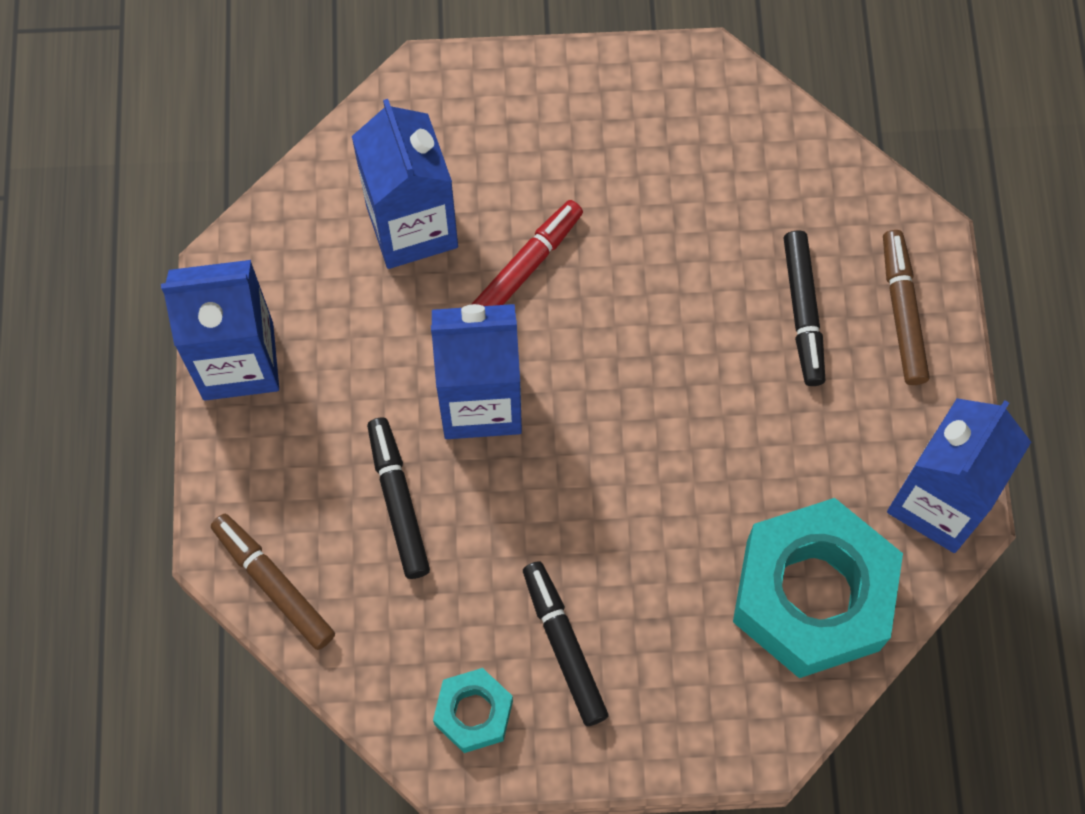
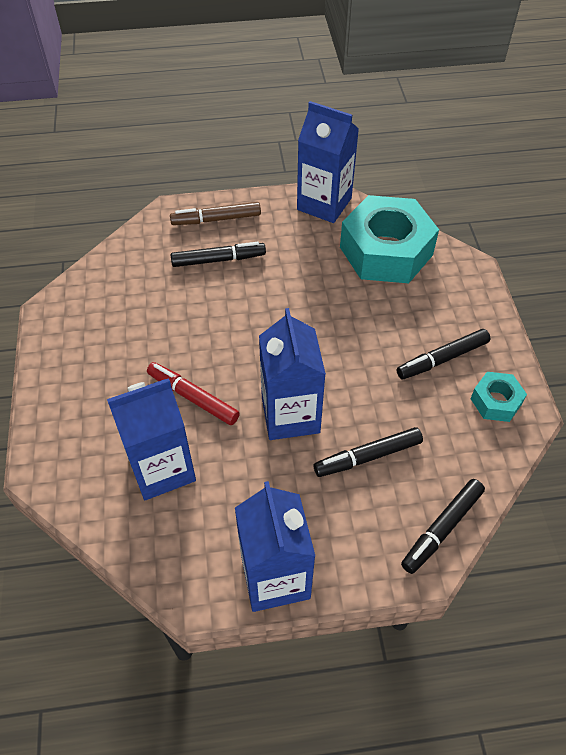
camera: 95 degrees left, 15 degrees down
brown marker [211,514,335,650] -> black marker [401,479,485,574]

